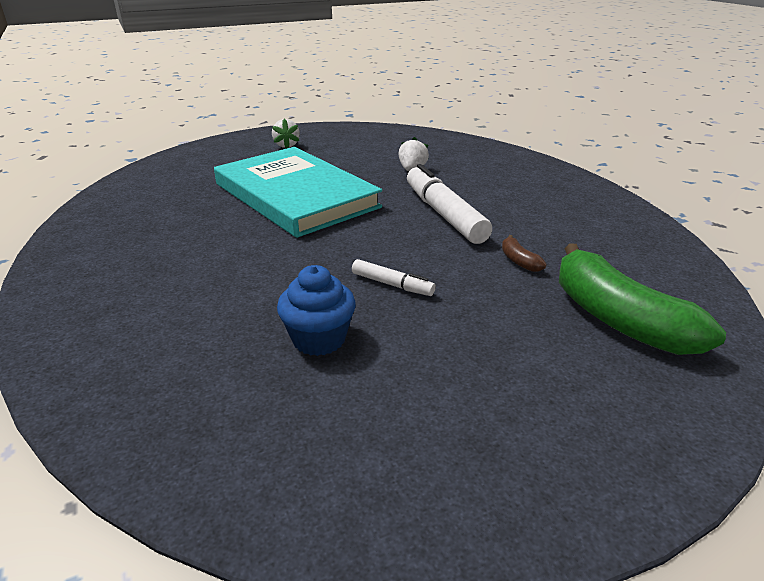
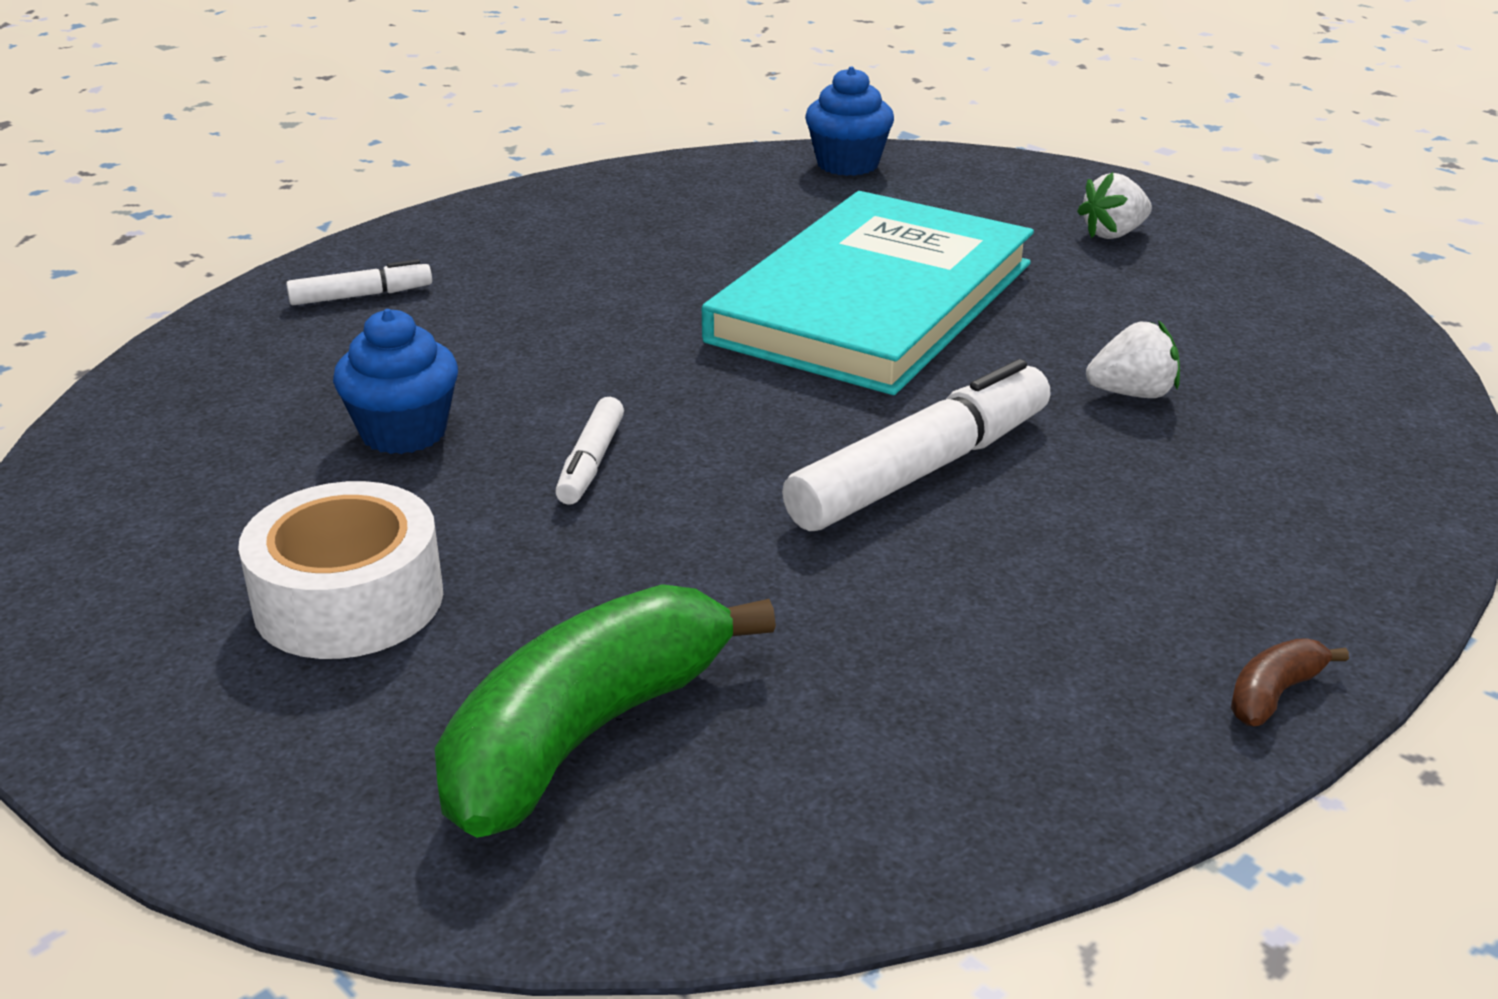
camera: 70 degrees right, 0 degrees up
brown banana [502,235,546,272] -> brown banana moved to [1231,638,1349,726]
none -> white tape [238,481,443,659]
none -> white marker [286,260,432,305]
none -> blue cupcake [805,67,894,176]

